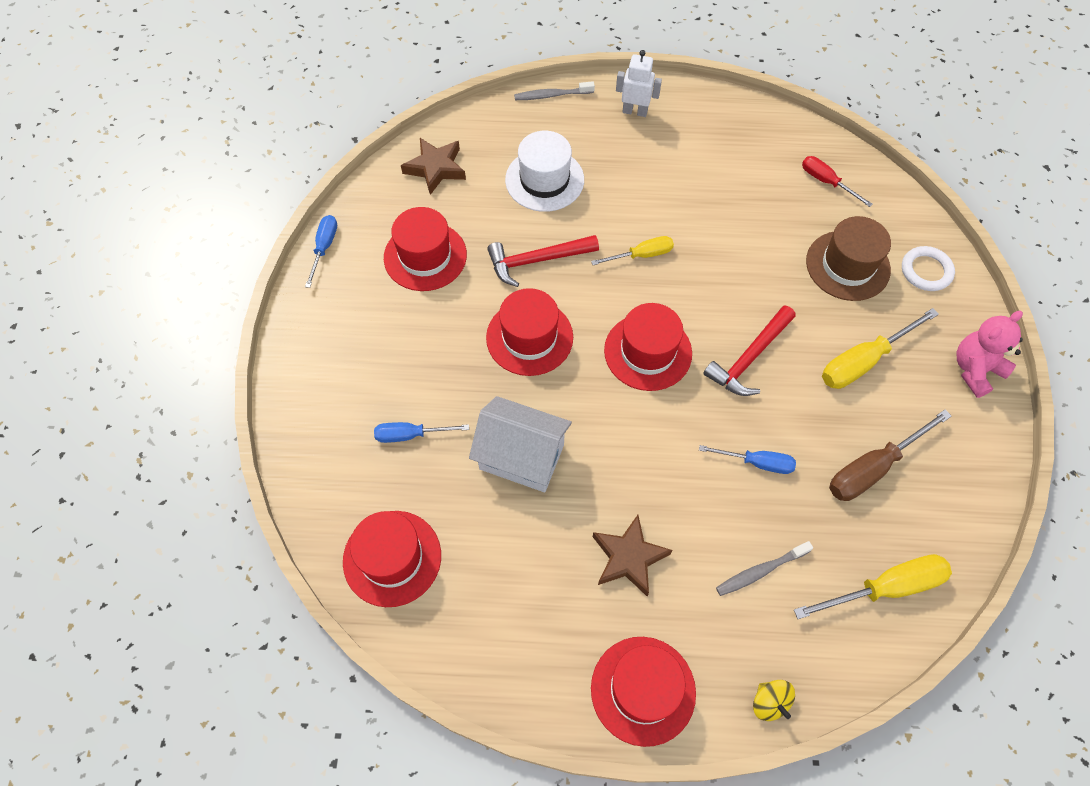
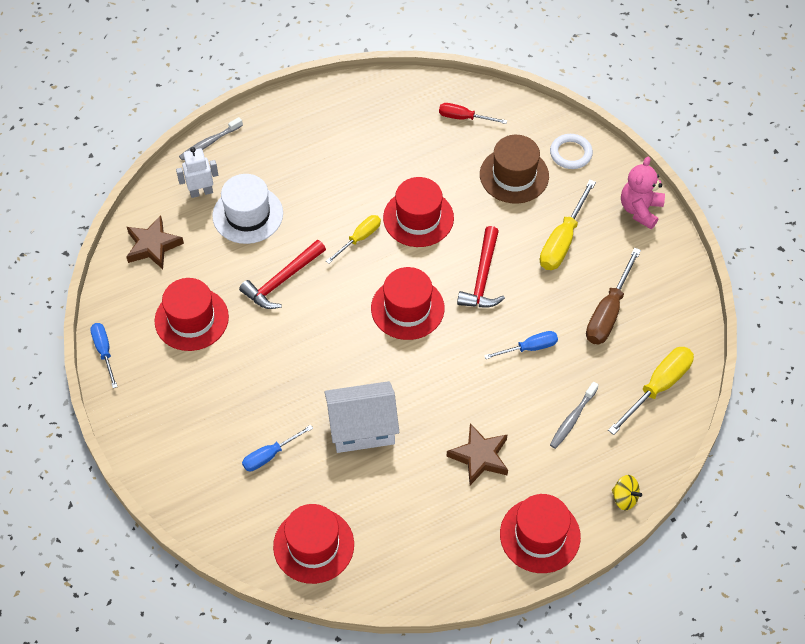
camera: 30 degrees left, 5 degrees down
red hat [486,288,573,376] -> red hat moved to [383,177,454,247]
white robot [616,50,662,117] -> white robot moved to [176,147,218,198]

